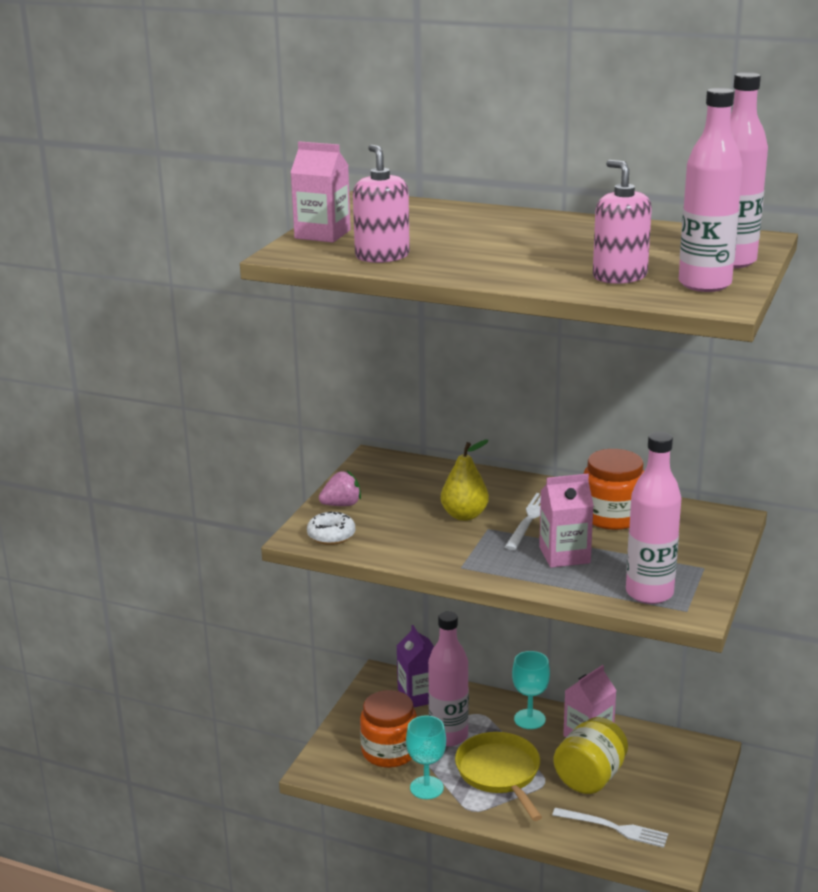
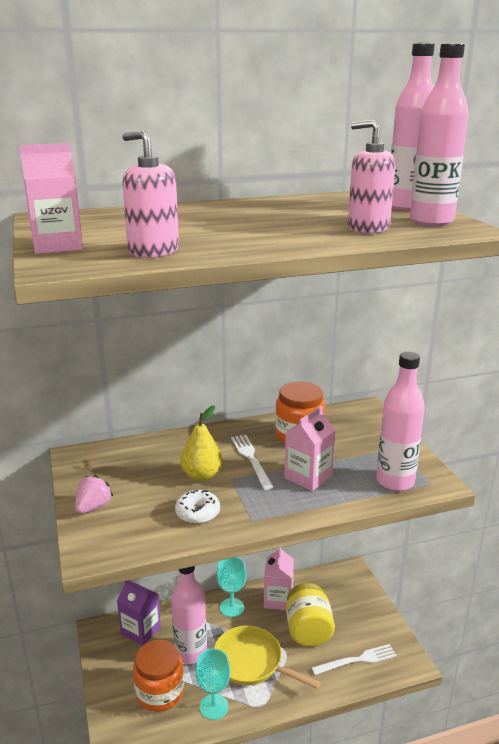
camera: 40 degrees left, 0 degrees up
white donut [307,511,355,545] -> white donut moved to [175,490,220,524]

